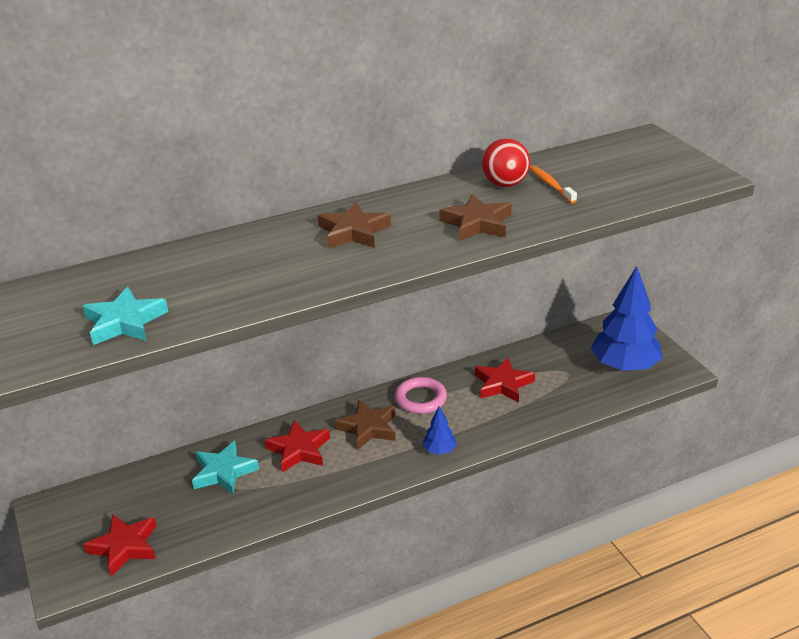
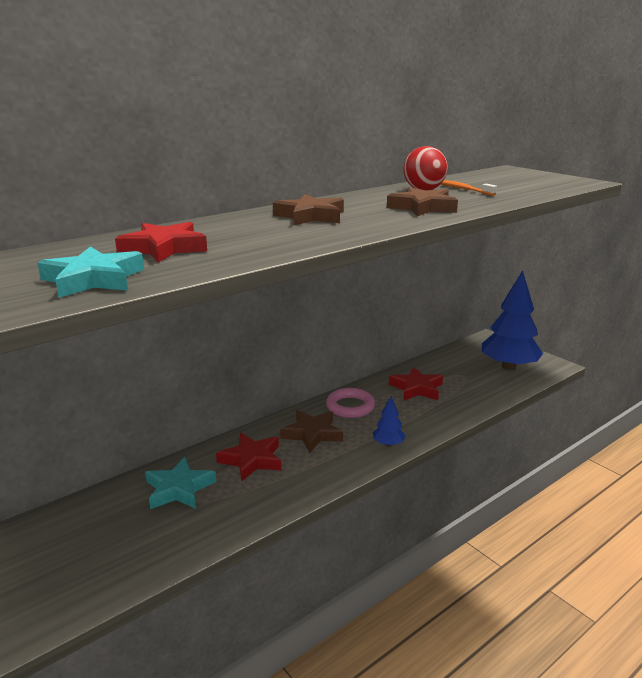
camera: 15 degrees left, 10 degrees down
red star [83,514,156,576] -> red star moved to [115,222,207,263]

